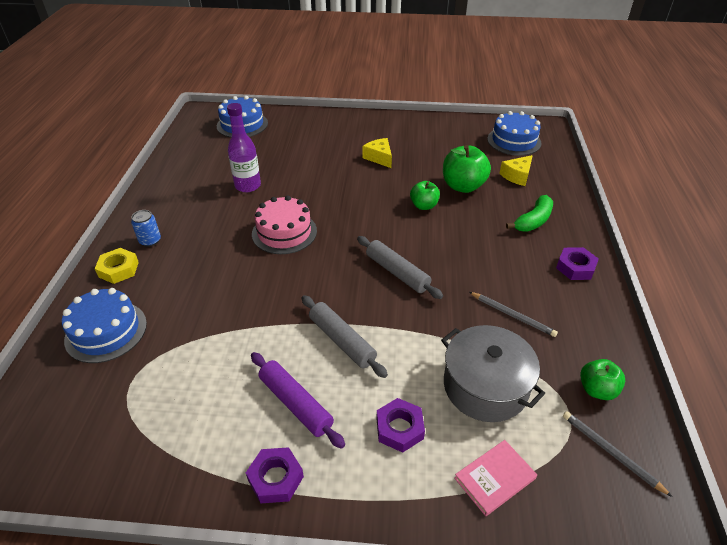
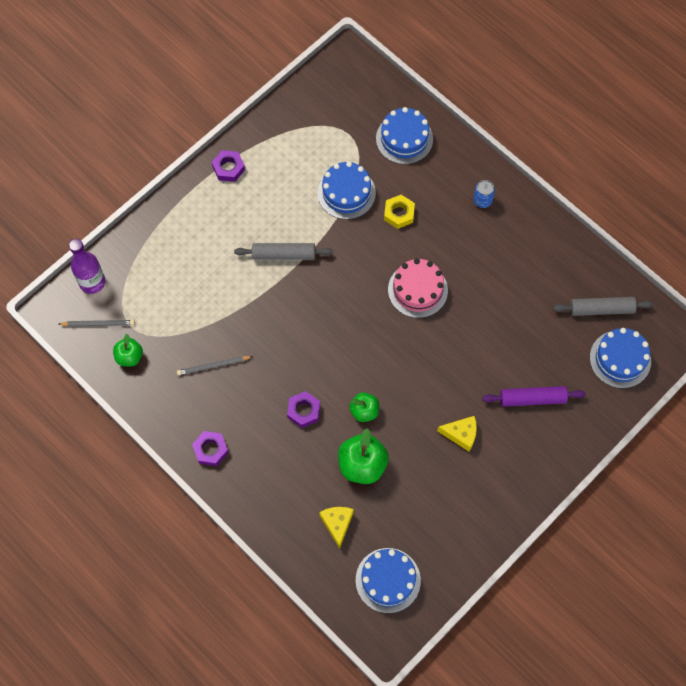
camera: 130 degrees right, 25 degrees up
yellow nut [95,248,139,284] -> yellow nut moved to [384,195,415,229]
purple bottle [227,103,261,192] -> purple bottle moved to [69,239,105,294]
purple rolling pin [251,352,345,449] -> purple rolling pin moved to [482,386,586,407]
grey rolling pin [357,236,443,299] -> grey rolling pin moved to [553,297,654,316]
purple nut [376,398,425,453] -> purple nut moved to [287,391,320,428]
grey pot [441,325,545,422] -> none
pink book [454,440,537,516] -> none
green banana [506,195,553,232] -> none
none -> blue cake [318,161,376,219]

